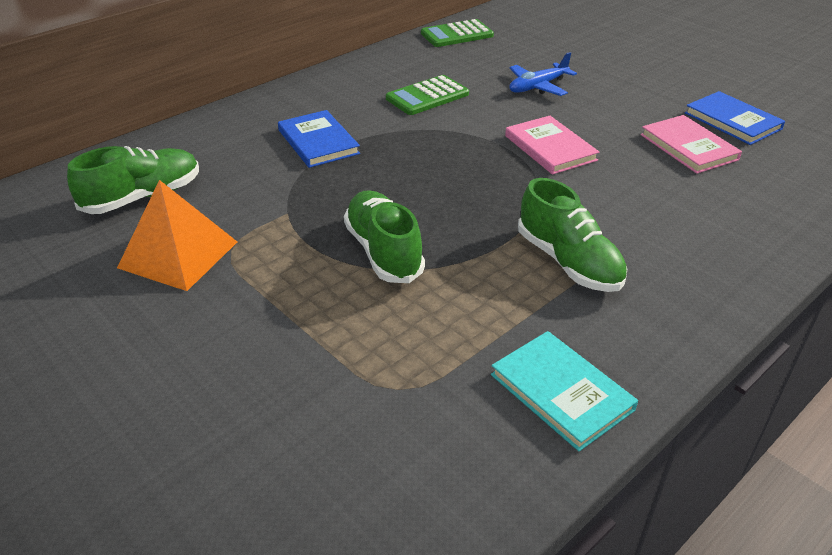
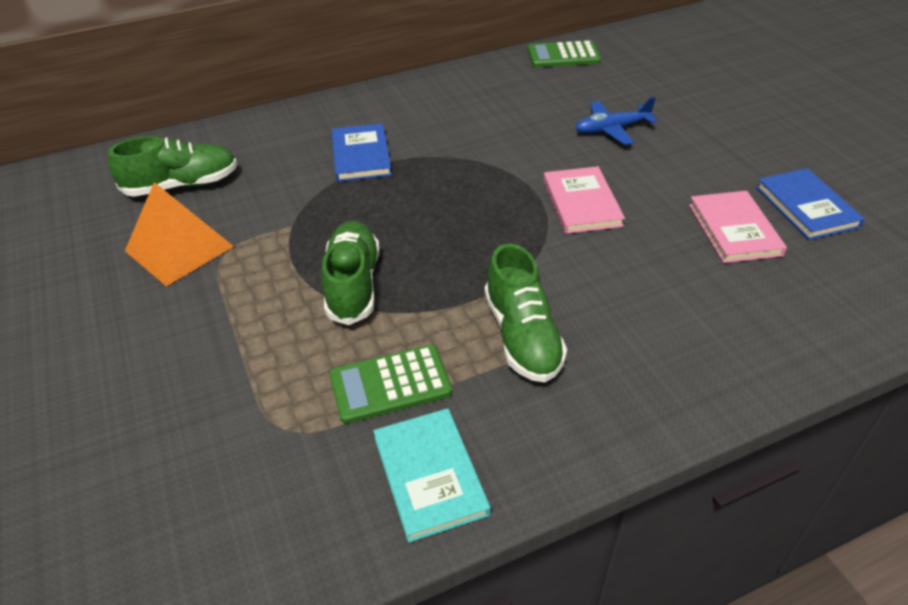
camera: 20 degrees right, 5 degrees up
green calculator [386,75,469,115] -> green calculator moved to [329,345,452,424]

